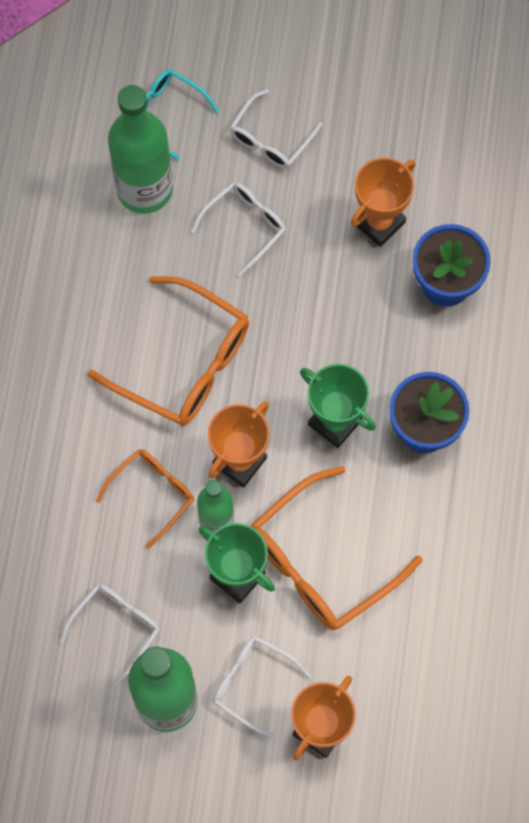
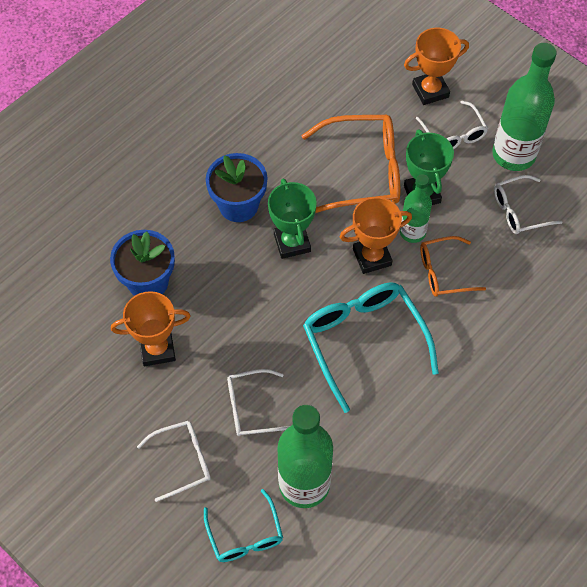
camera: 145 degrees left, 10 degrees down
orange glasses [87,276,249,426] -> turquoise glasses [303,283,439,413]

